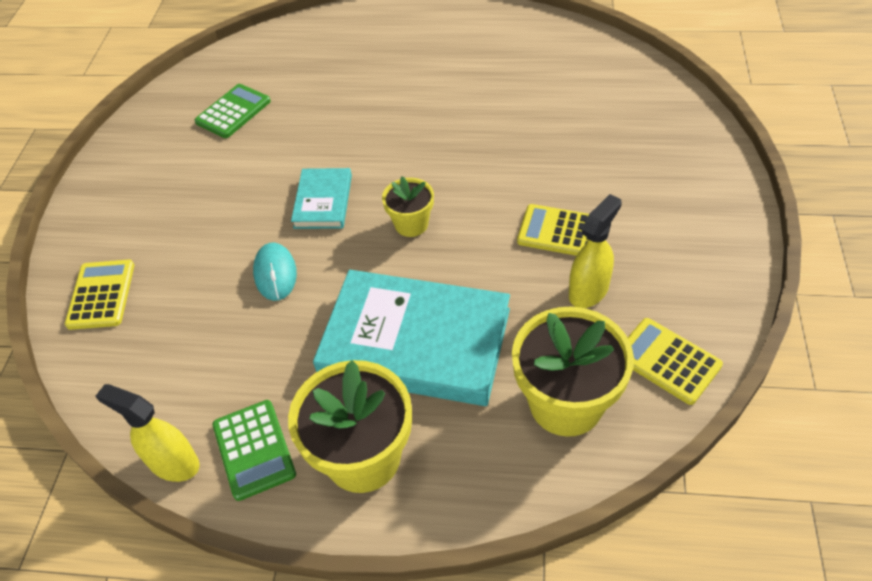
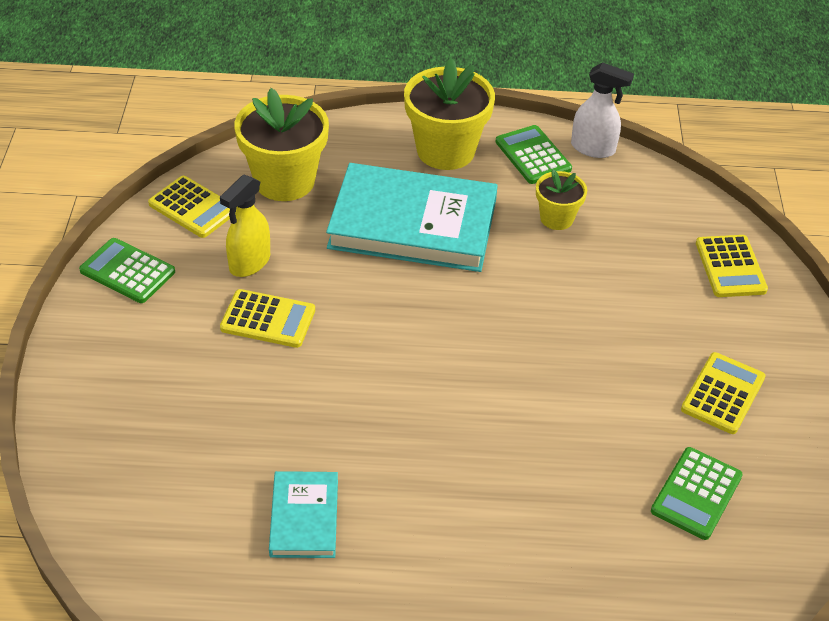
camera: 170 degrees right, 5 degrees down
yellow spray bottle [95,384,200,482] -> white spray bottle [571,62,634,158]
turquoise mouse [253,243,297,301] -> none
turquoise book [291,168,352,229] -> turquoise book moved to [269,471,338,558]
yellow flower pot [382,177,434,237] -> yellow flower pot moved to [536,169,587,230]
none -> green calculator [79,238,175,303]
none -> yellow calculator [681,352,766,434]

